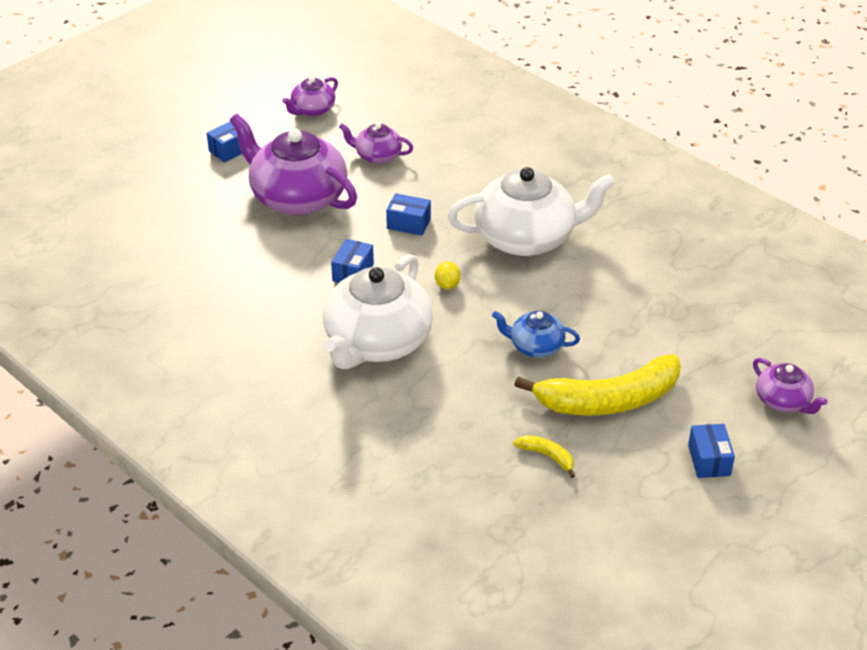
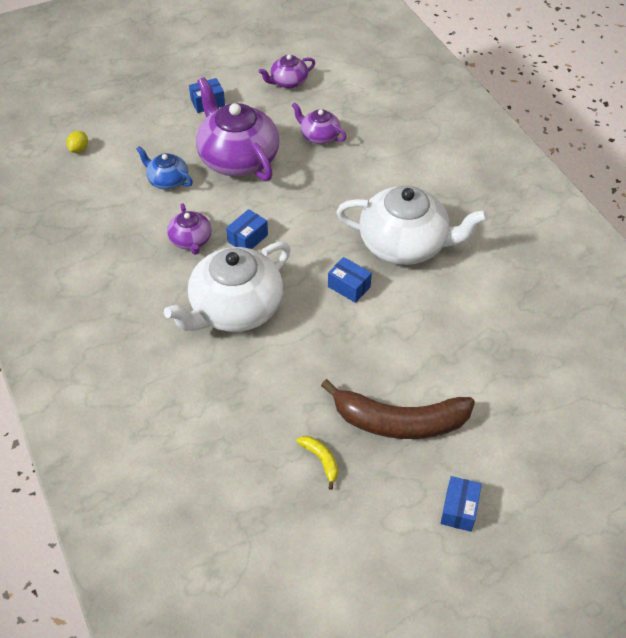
camera: 20 degrees right, 10 degrees up
blue box [386,193,431,236] -> blue box moved to [328,257,372,303]
yellow lemon [435,261,461,290] -> yellow lemon moved to [67,131,88,153]
blue teapot [492,311,580,358] -> blue teapot moved to [136,146,193,190]
yellow banana [514,354,681,415] -> brown banana [321,379,475,439]
purple teapot [753,358,828,414] -> purple teapot moved to [167,203,211,255]

